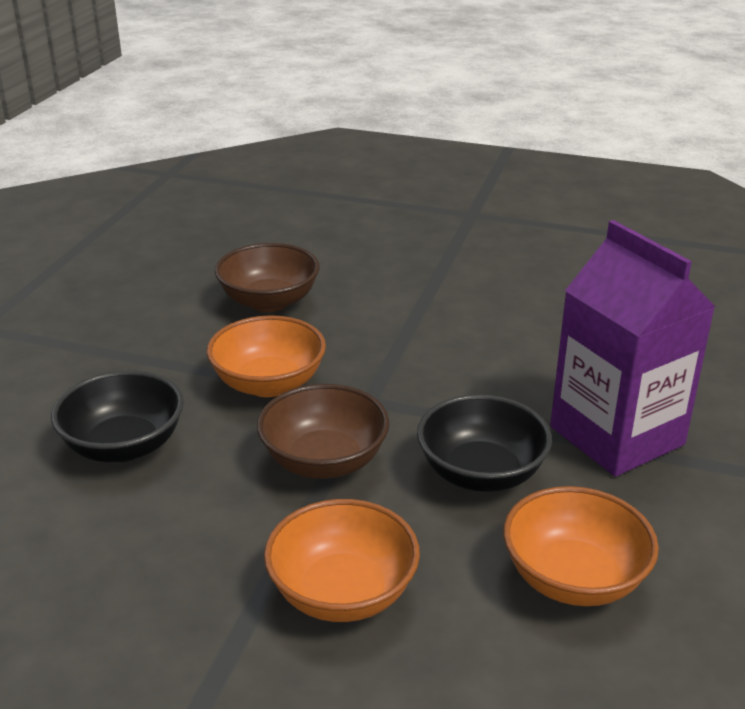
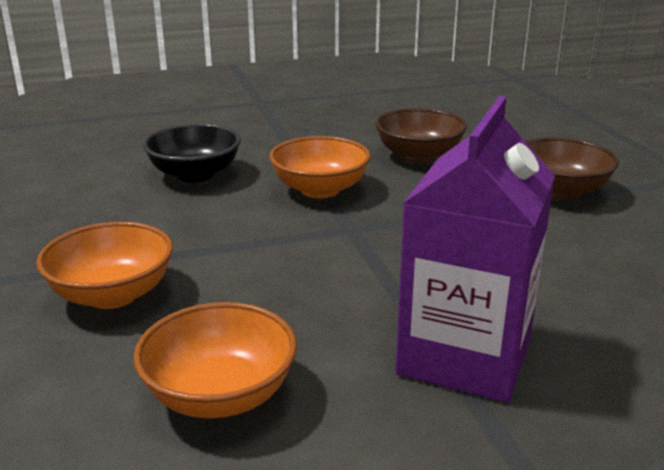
camera: 55 degrees right, 5 degrees down
brown bowl [257,384,389,479] -> brown bowl moved to [525,137,619,200]
black bowl [417,394,552,492] -> none

